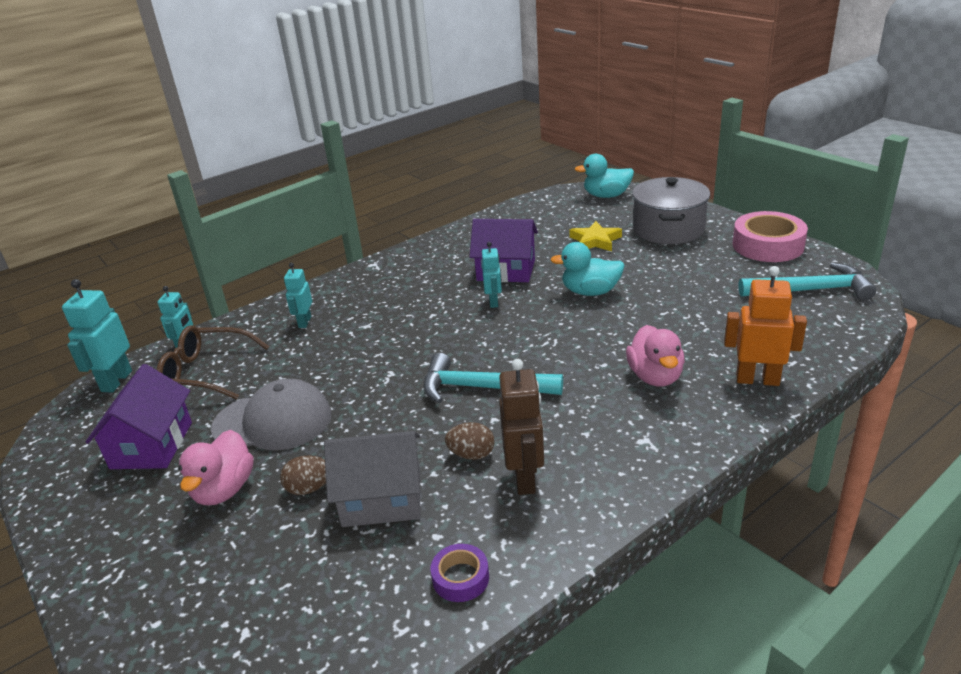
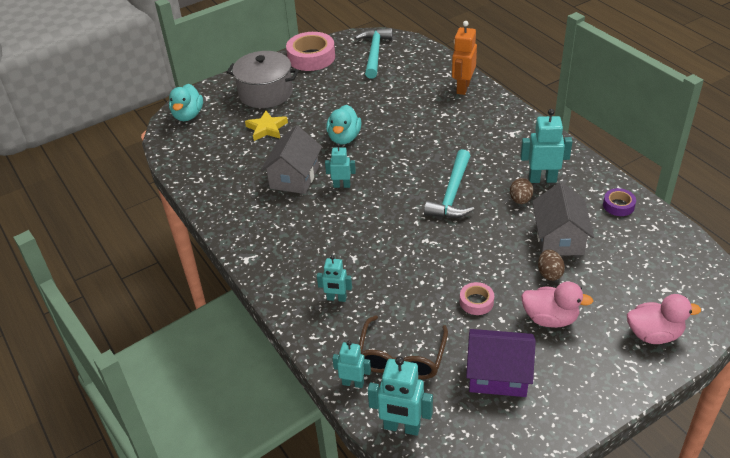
camera: 85 degrees left, 10 degrees up
grey cap [211,379,331,450] -> pink tape [460,282,494,315]
purple house [470,219,538,282] -> grey house [261,126,322,194]
brown robot [499,359,544,495] -> turquoise robot [520,109,573,183]
pink duck [626,325,685,387] -> pink duck moved to [627,294,701,344]

